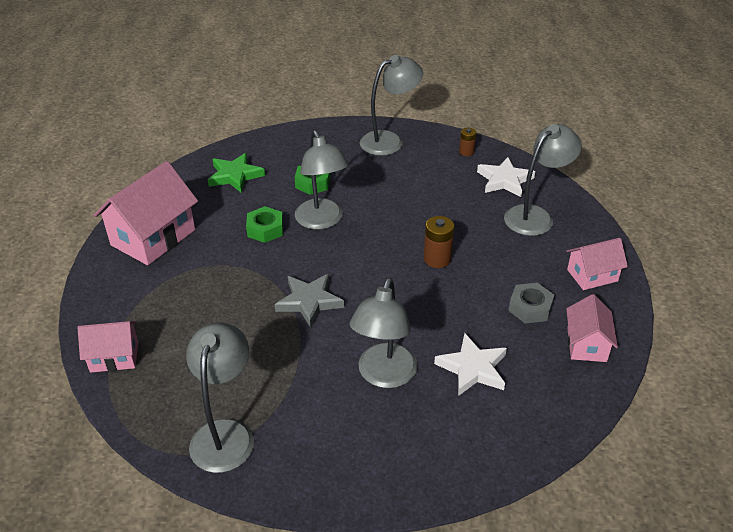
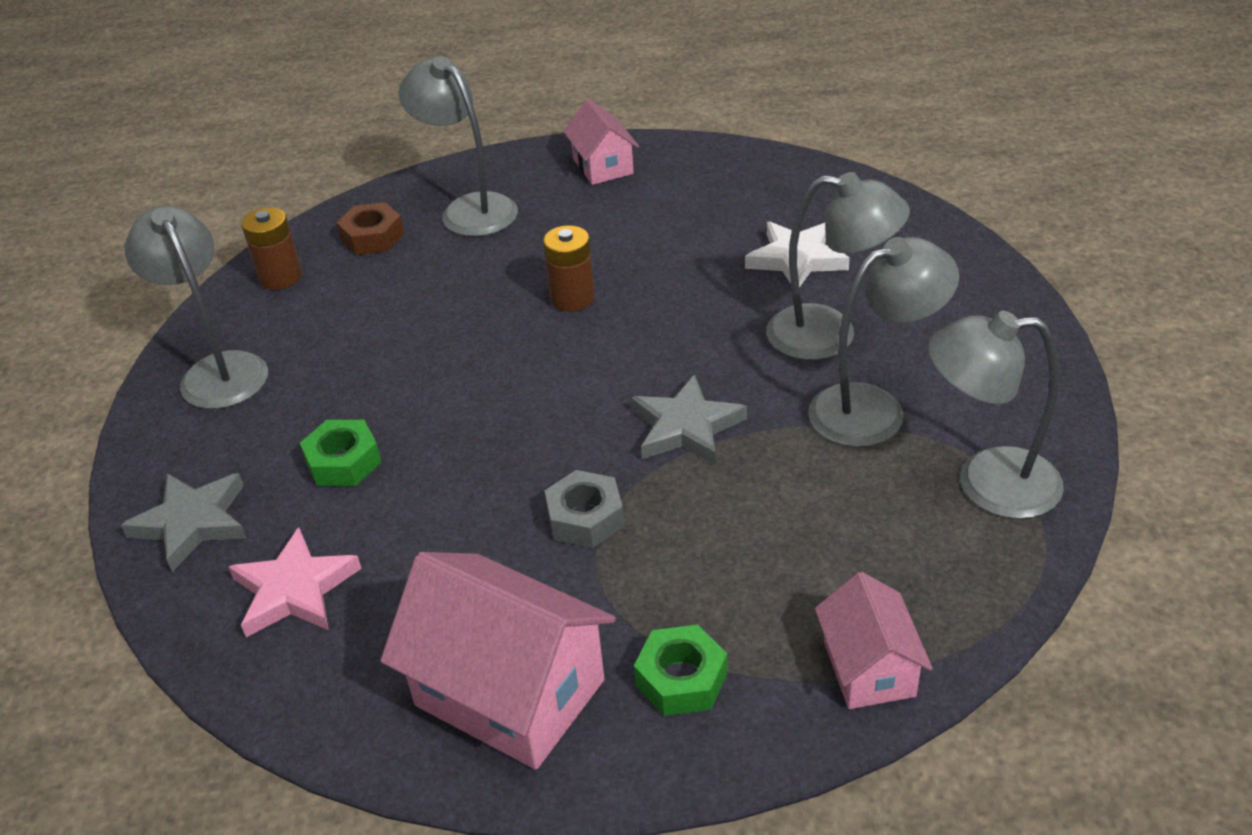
camera: 90 degrees left, 0 degrees up
green star [208,153,265,193] -> pink star [229,527,362,637]
green nut [246,206,283,243] -> green nut moved to [634,624,728,716]
grey lamp [295,130,349,229] -> grey lamp moved to [808,237,959,447]
brown battery [459,128,476,156] -> brown battery [242,207,302,290], size x1.57
white star [477,157,535,197] -> brown nut [337,202,404,255]
grey nut [509,283,554,324] -> grey nut moved to [544,470,624,548]
pink house [566,294,618,362] -> none
none -> grey star [121,473,246,572]

